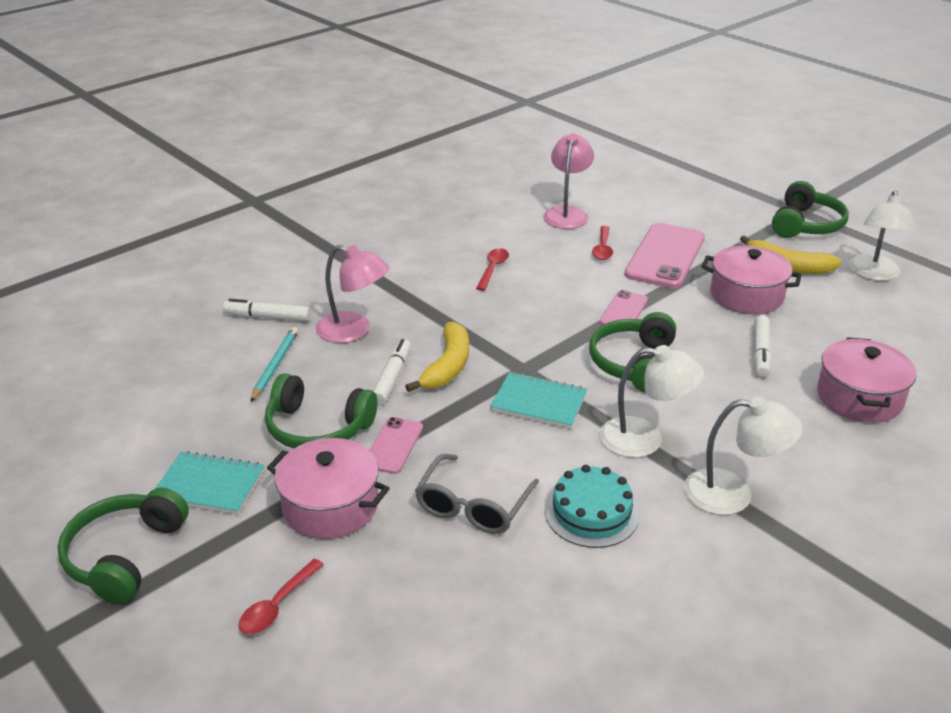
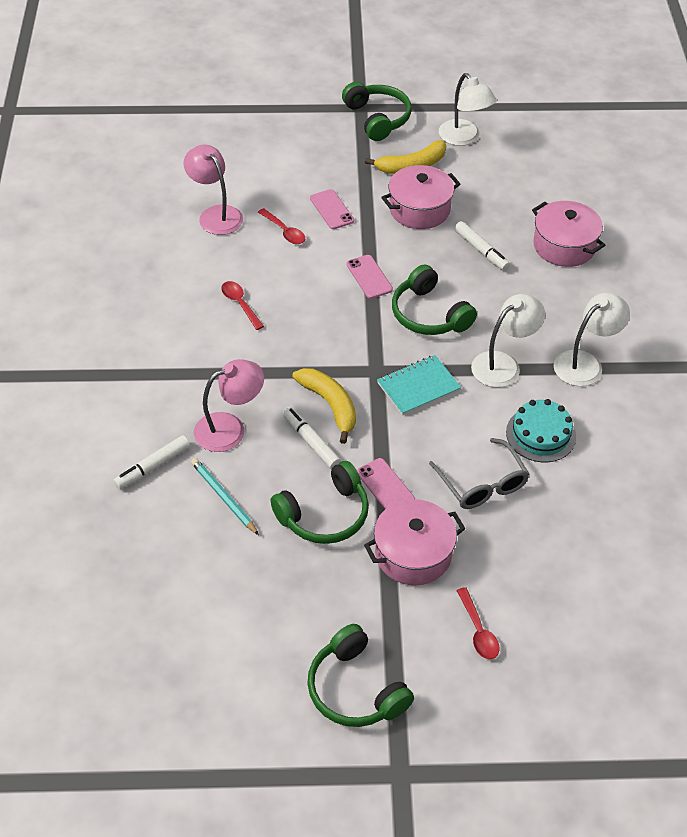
camera: 50 degrees left, 15 degrees up
turquoise notebook [155,451,264,515] -> none
pink phone [625,223,705,288] -> pink phone [310,189,354,229], size x0.53

